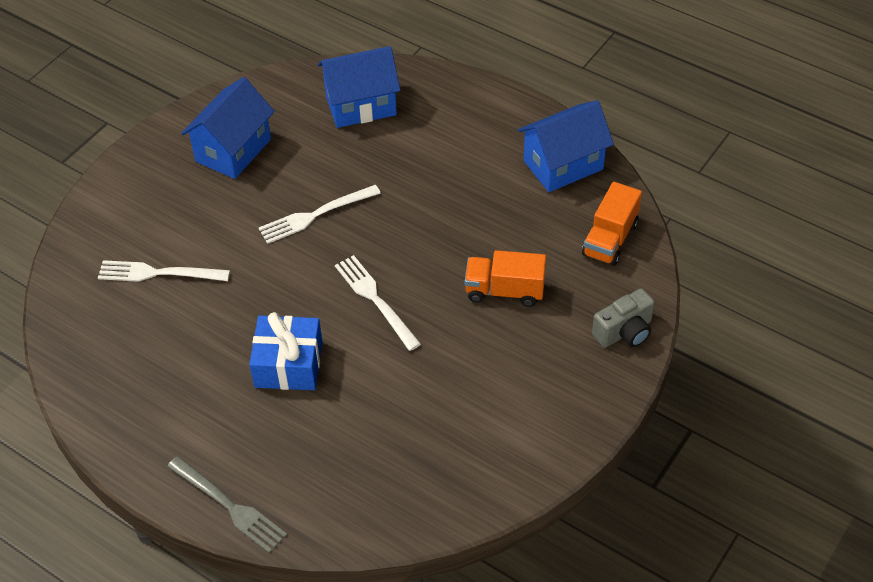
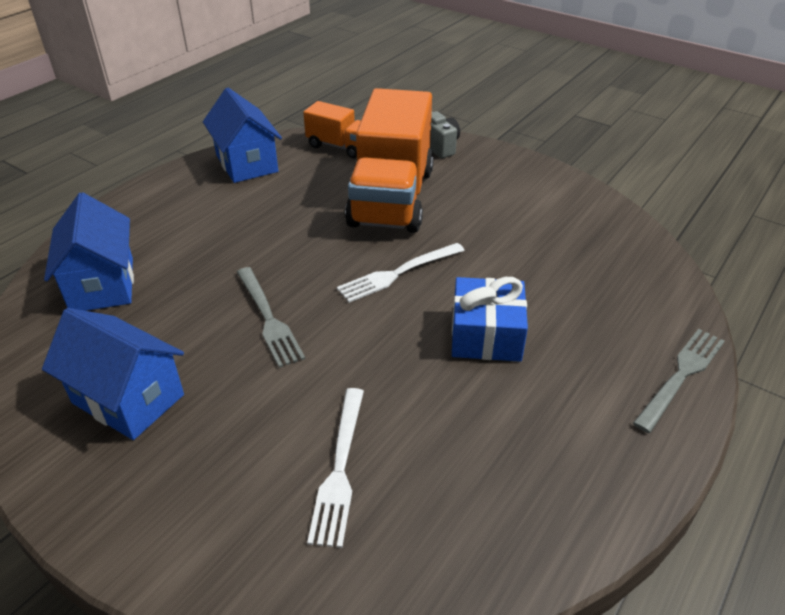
camera: 90 degrees left, 10 degrees down
white fork [259,185,381,244] -> grey fork [237,267,305,368]
orange truck [465,250,546,307] -> orange truck [345,88,434,233], size x2.01

